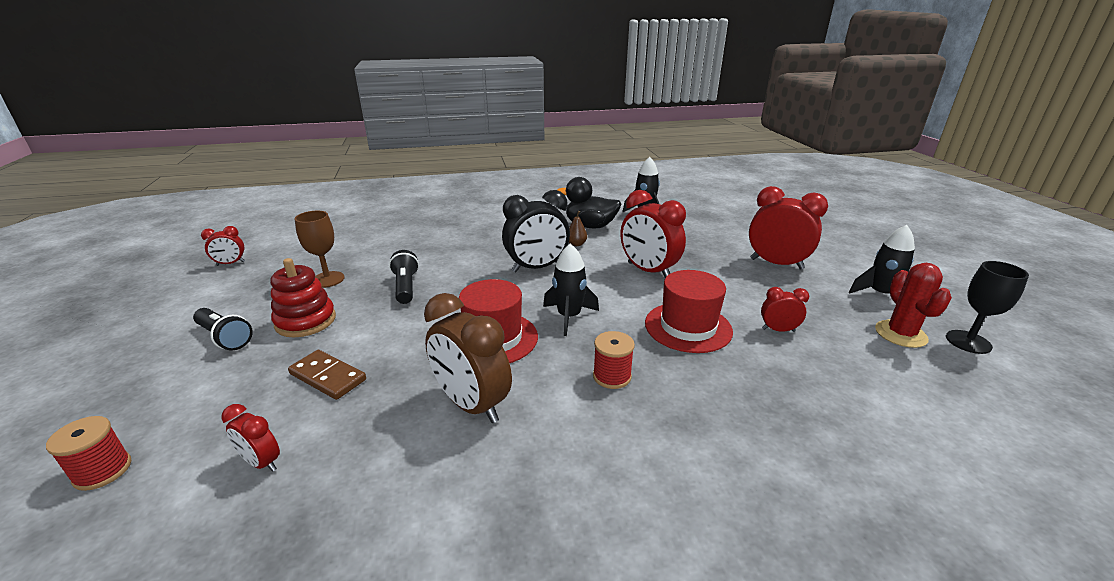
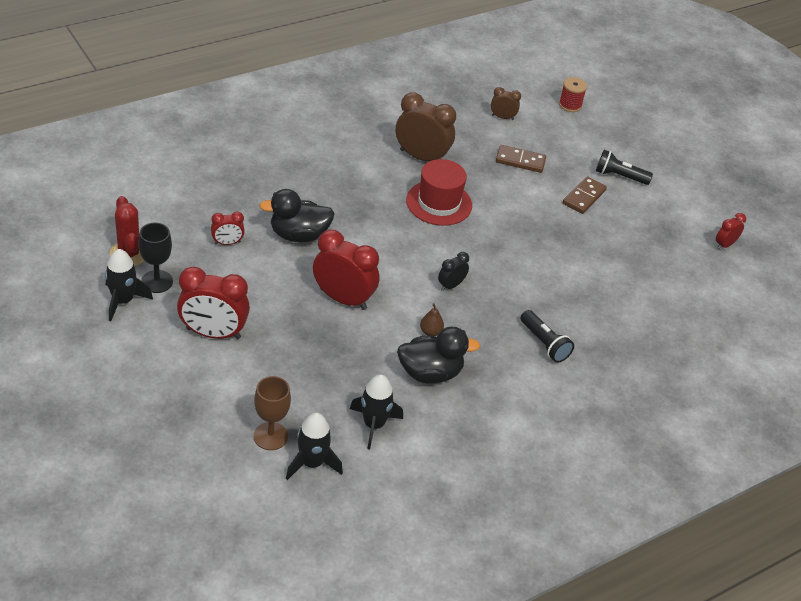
camera: 155 degrees right, 15 degrees up
red clock [221,404,280,472] -> brown clock [491,87,521,120]
red stacking toy [270,258,336,337] -> brown domino [563,176,607,214]
brown goblet [295,211,345,288] -> brown goblet moved to [253,376,291,450]
black flashlight [389,250,419,304] -> black flashlight moved to [520,310,574,363]
black clock [502,190,570,272] -> black clock [438,252,469,291], size x0.51
black rocket [543,244,599,336] -> black rocket moved to [286,413,343,480]
red spool [593,331,635,389] -> none
red hat [645,270,733,353] -> black duck [259,189,335,242]
black goblet [946,261,1029,354] -> black goblet moved to [138,222,173,293]

